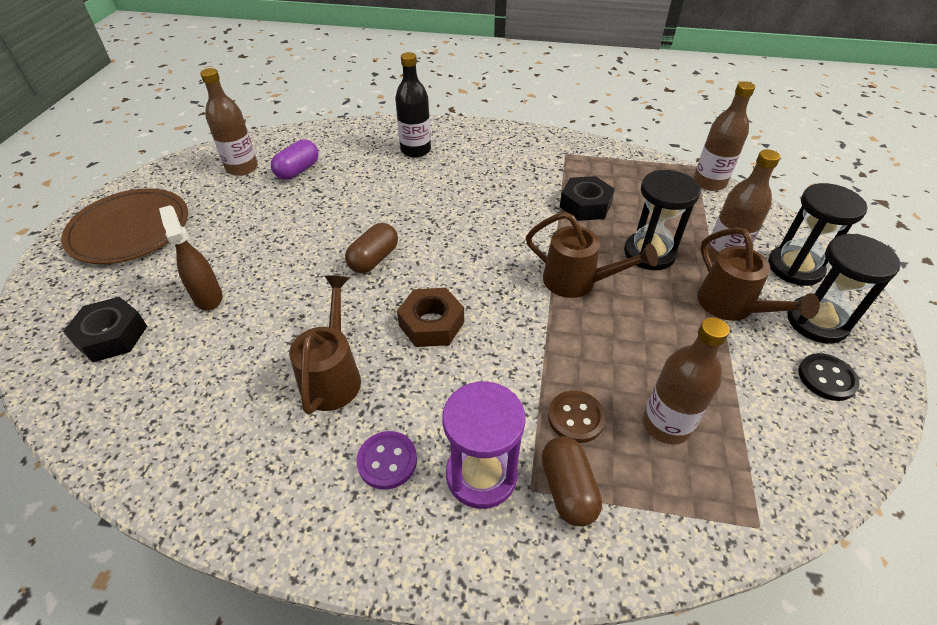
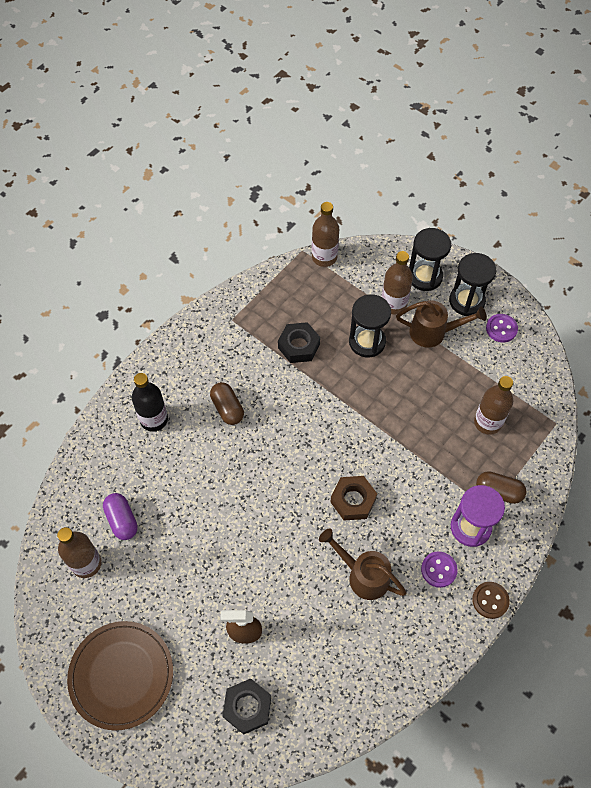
camera: 60 degrees left, 15 degrees up
brown capsule [345,223,398,273] -> brown capsule moved to [210,382,244,425]
brown watering can [526,212,658,298] -> none
brown button [548,390,606,443] -> brown button moved to [472,582,510,619]
black button [798,353,860,401] -> purple button [486,314,518,343]

